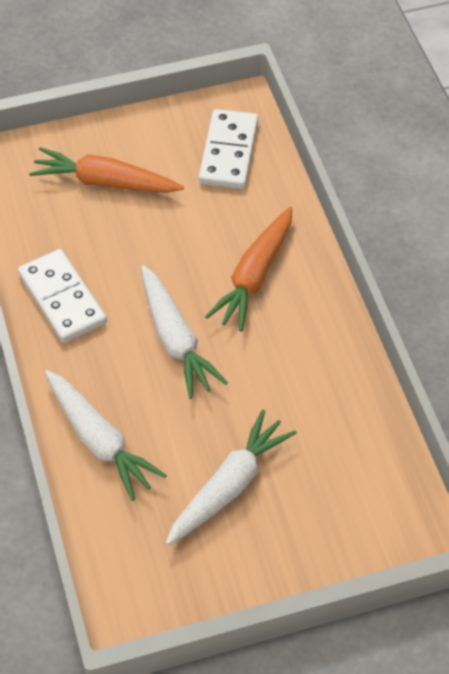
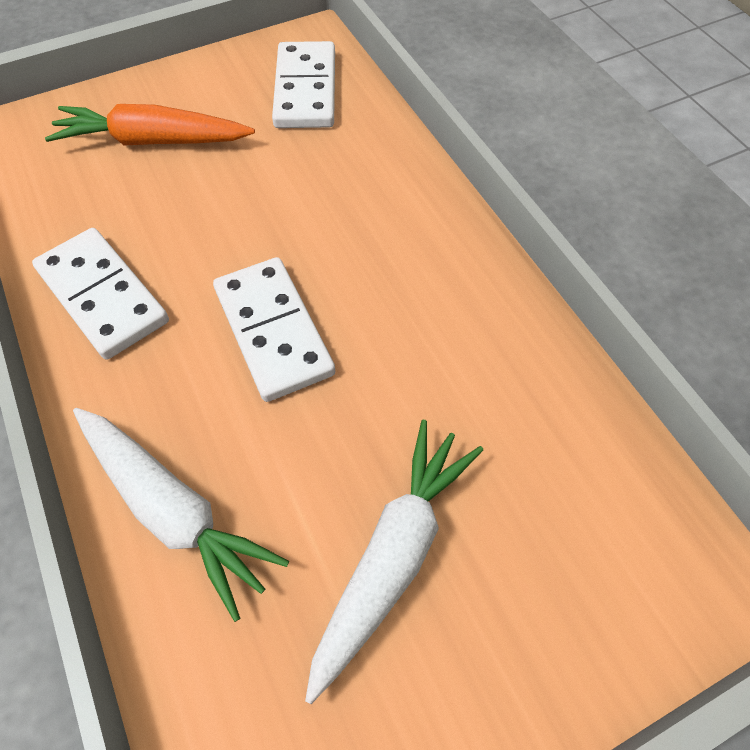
camera: 10 degrees left, 5 degrees up
white carrot [141,265,228,399] -> white domino [213,257,335,402]
orange carrot [205,207,292,332] -> none

